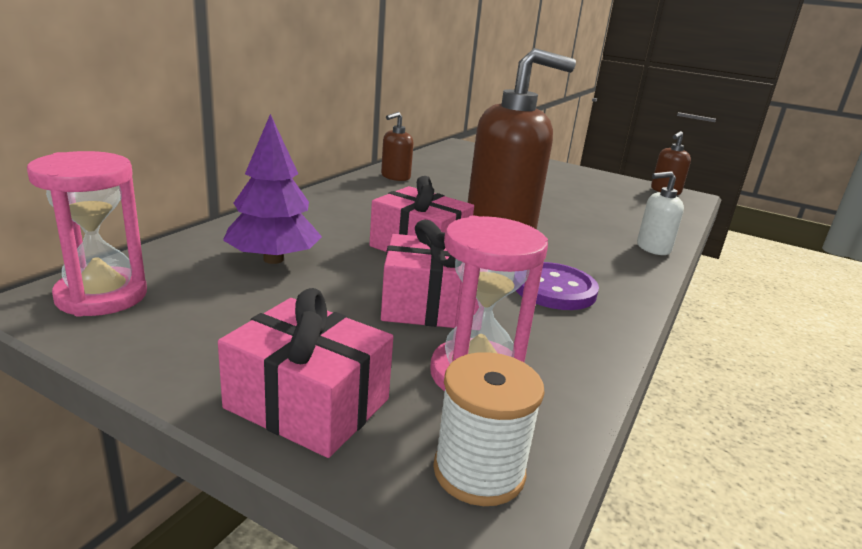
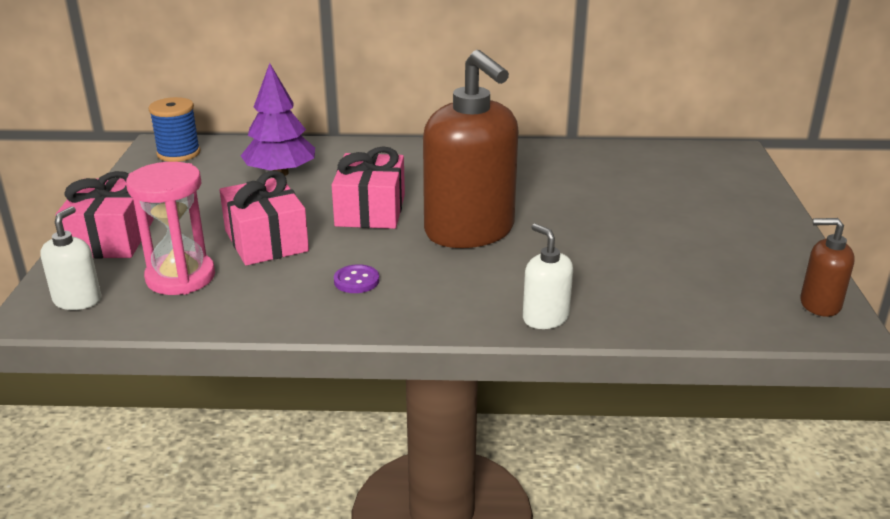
camera: 65 degrees right, 5 degrees up
pink hourglass [27,151,147,317] -> blue spool [148,97,200,162]
brown soap dispenser [381,112,414,181] -> none
white spool [433,352,545,506] -> white soap dispenser [40,206,101,310]
purple button [516,262,599,310] -> purple button [334,264,379,293], size x0.56

